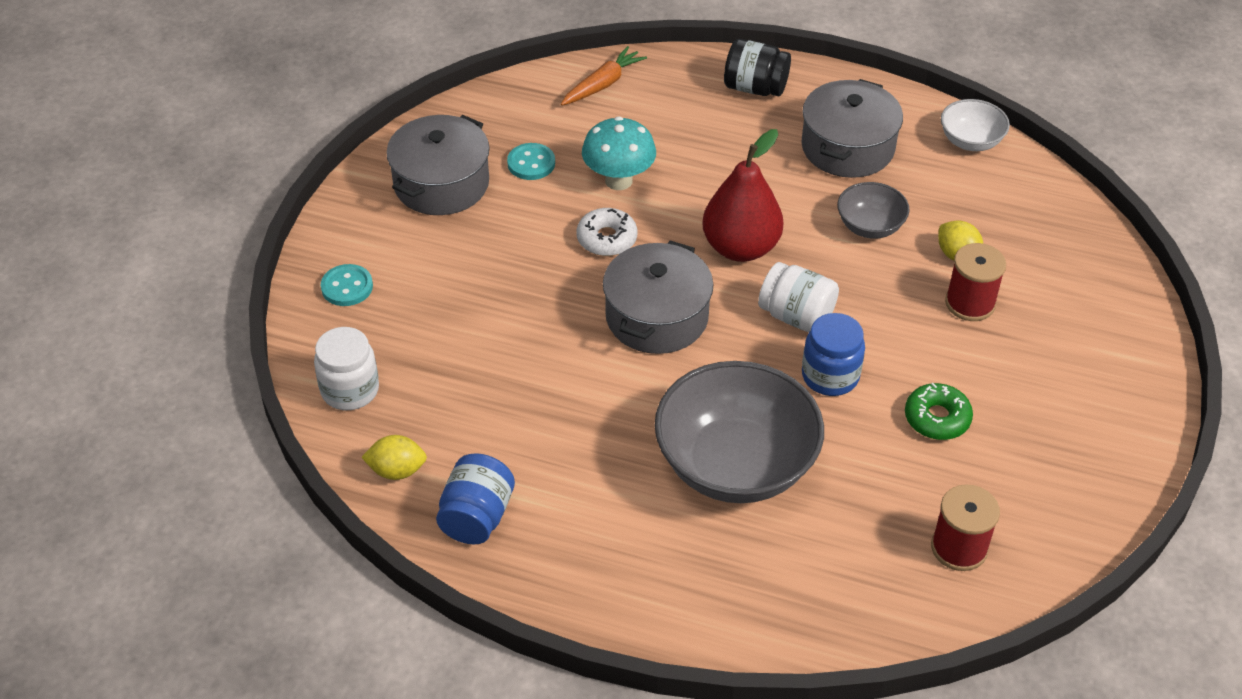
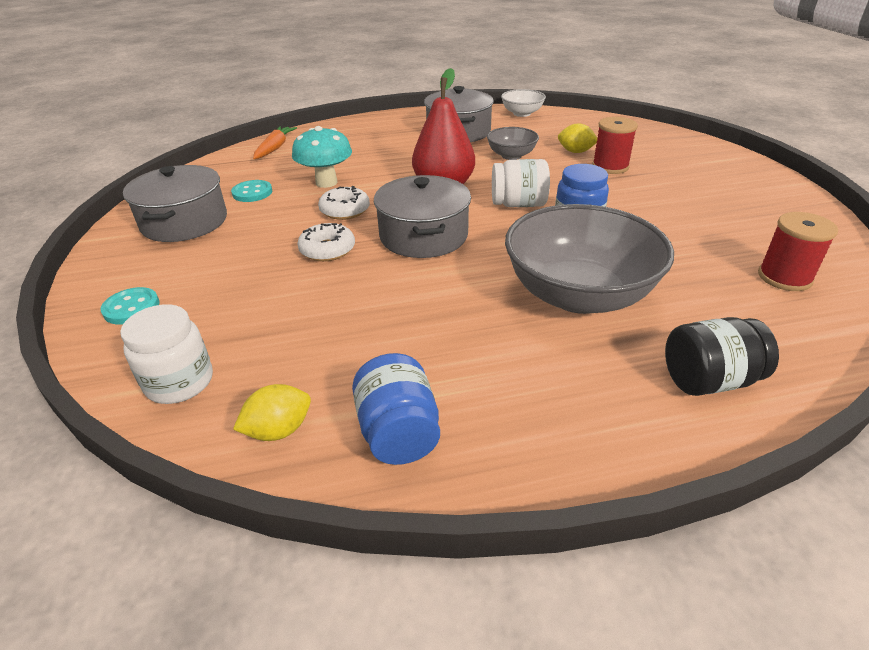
camera: 30 degrees left, 10 degrees down
black jar [724,39,791,97] -> black jar moved to [665,317,779,396]
green donut [905,383,973,440] -> none
none -> white donut [297,223,355,261]

